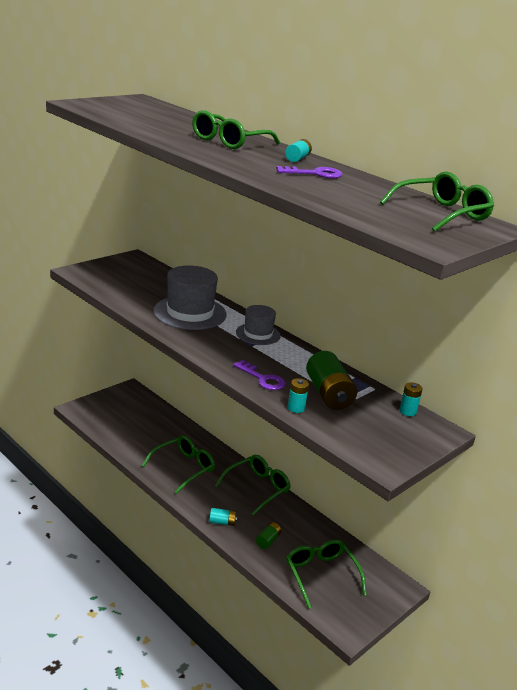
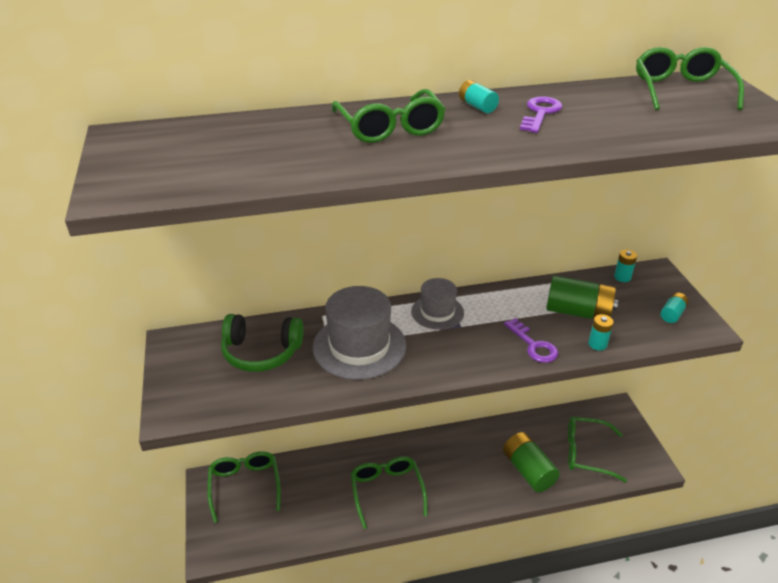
camera: 55 degrees left, 10 degrees up
turquoise battery [209,508,237,526] -> turquoise battery moved to [660,293,689,323]
green glasses [215,455,291,516] -> green glasses moved to [207,451,281,523]
purple key [233,360,285,390] -> purple key turned 75 degrees clockwise [504,318,558,363]
green battery [256,522,281,549] -> green battery [503,432,560,492], size x2.01
none -> green headphones [221,314,304,372]

